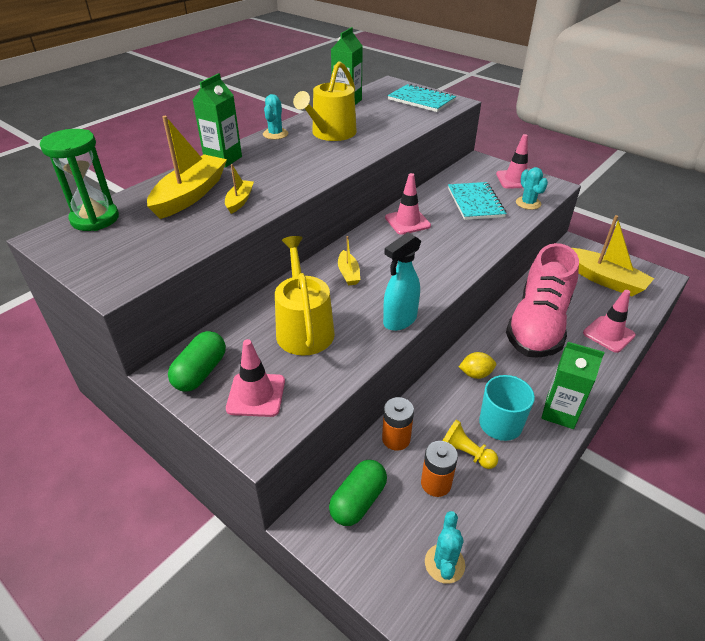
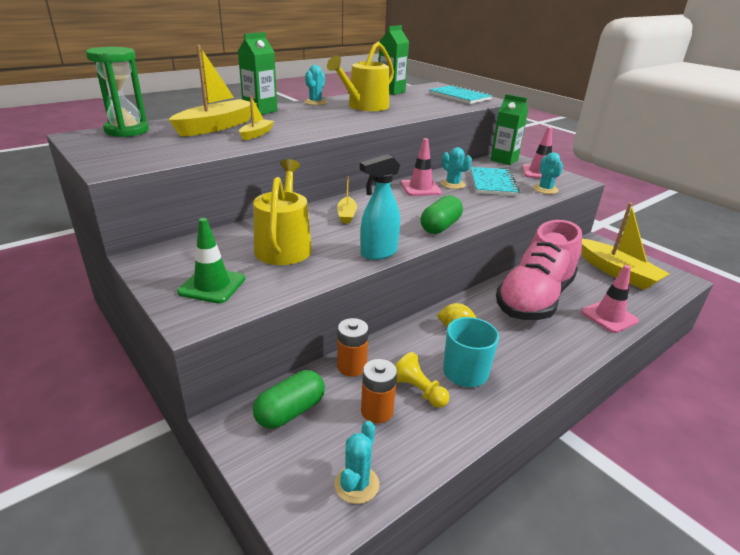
camera: 10 degrees right, 10 degrees down
green capsule [168,331,226,391] -> green capsule moved to [421,195,463,234]
pink traffic cone [226,339,285,417] -> green traffic cone [177,218,245,304]
green carton [541,342,605,429] -> green carton moved to [490,94,528,165]
none -> turquoise cactus [441,147,472,189]

